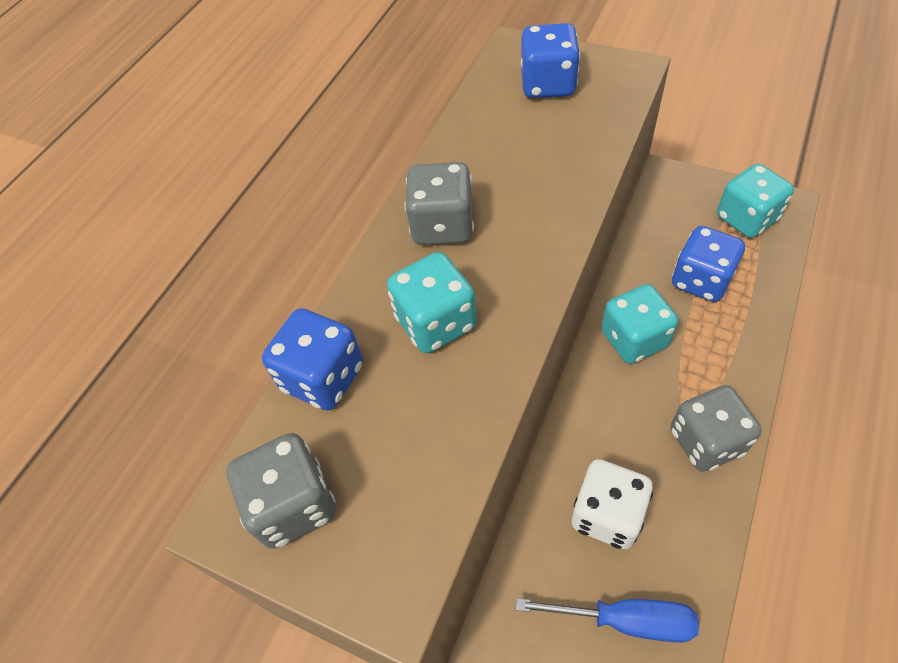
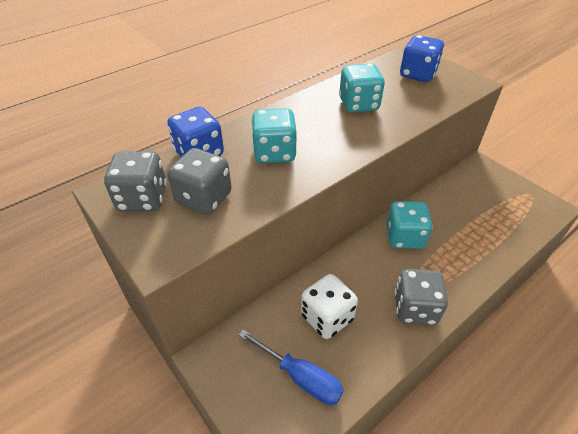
camera: 20 degrees right, 10 degrees down
grey dice [405,162,474,245] -> grey dice moved to [167,148,232,215]
blue dice [672,226,745,302] -> none
turquoise dice [717,164,794,238] -> turquoise dice moved to [339,63,385,113]

